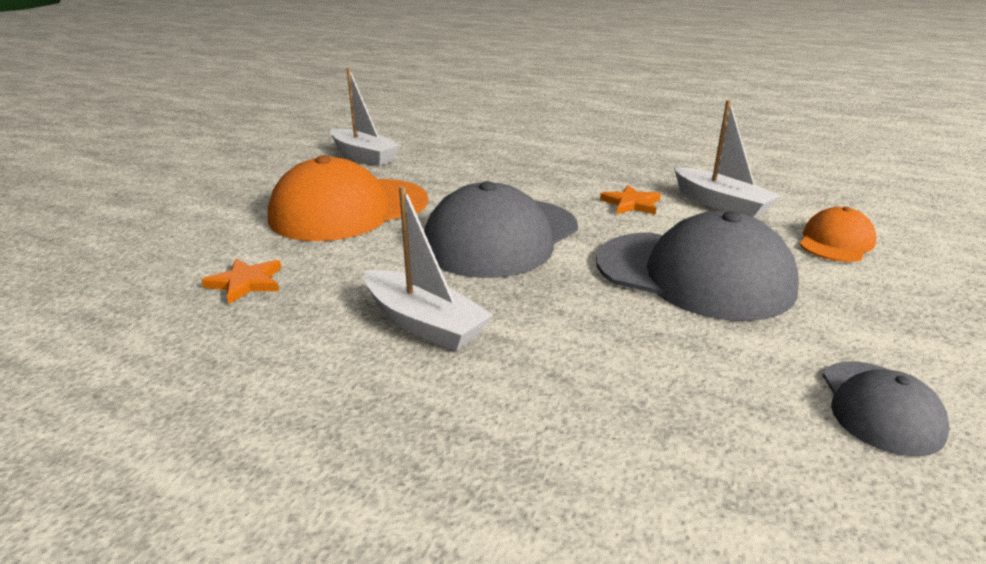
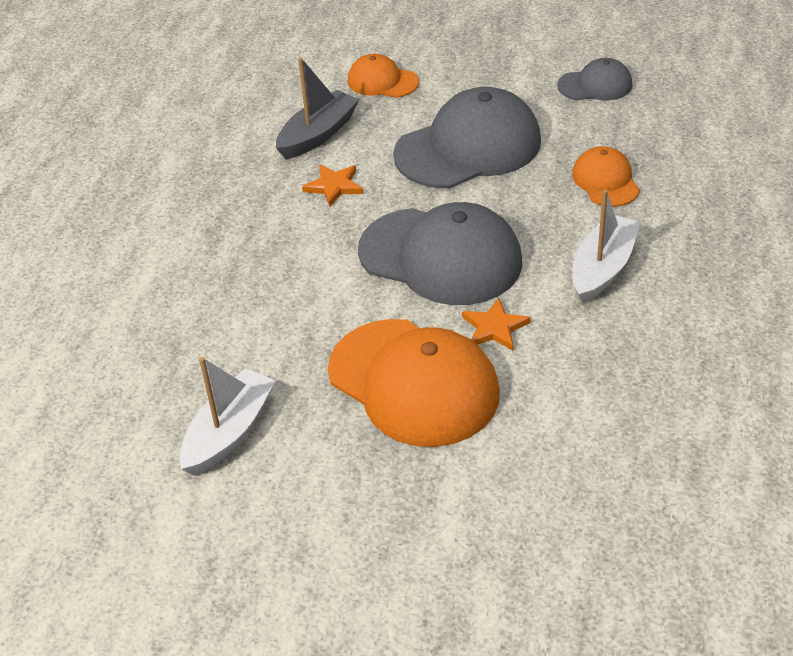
camera: 100 degrees left, 15 degrees up
orange star [201,259,281,304] -> orange star moved to [462,298,531,351]
grey cap [596,211,799,321] -> grey cap turned 45 degrees clockwise [393,87,541,188]
white boat [674,100,781,218] -> grey boat [276,58,359,159]
none -> orange cap [572,146,640,207]

